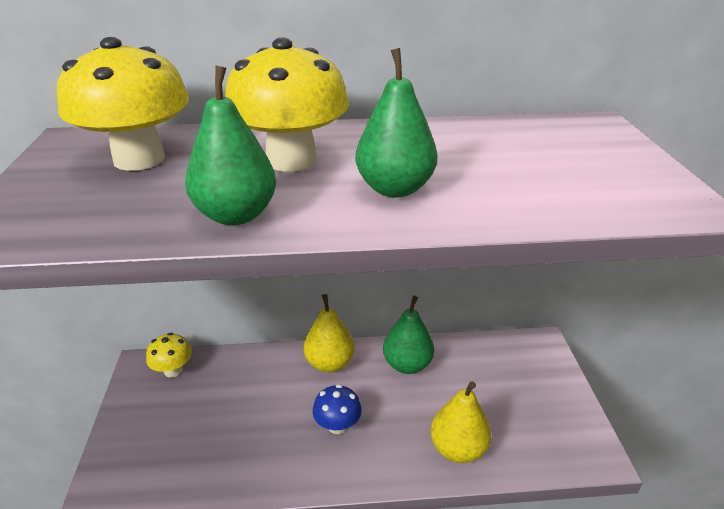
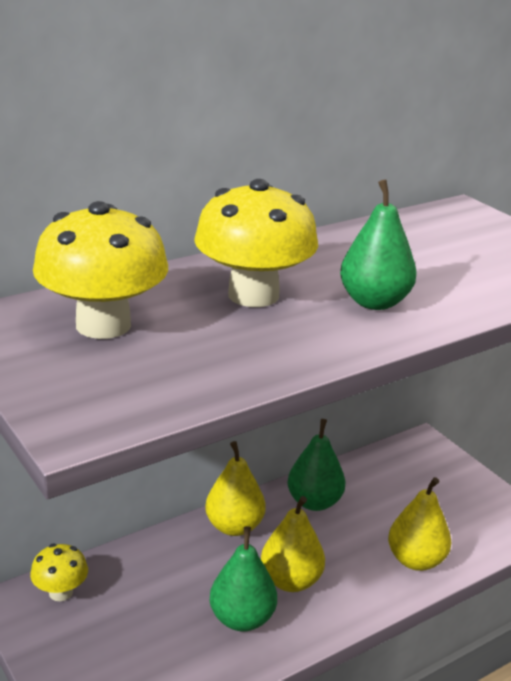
camera: 30 degrees left, 5 degrees down
green pear [185,66,276,225] -> green pear moved to [210,526,277,632]
blue mushroom [313,384,362,434] -> yellow pear [261,496,325,592]

